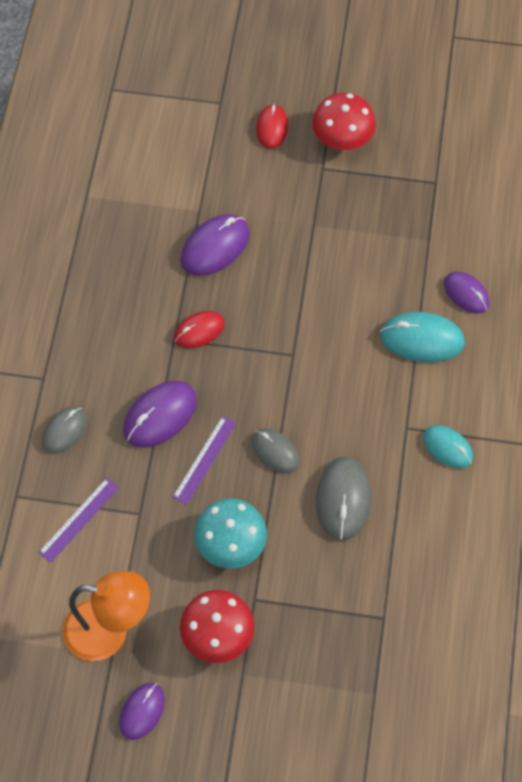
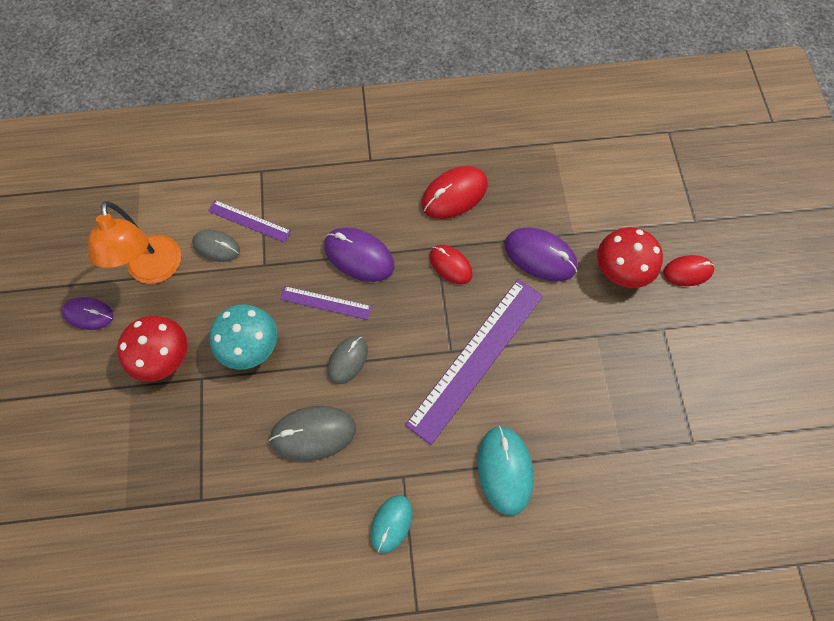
camera: 75 degrees right, 5 degrees up
grey mouse [42,407,87,454] -> grey mouse moved to [192,230,240,262]
red mushroom [312,93,376,150] -> red mushroom moved to [597,227,663,288]
purple mouse [444,272,490,314] -> none
none -> purple ruler [405,279,543,445]
none -> red mouse [421,166,488,219]

